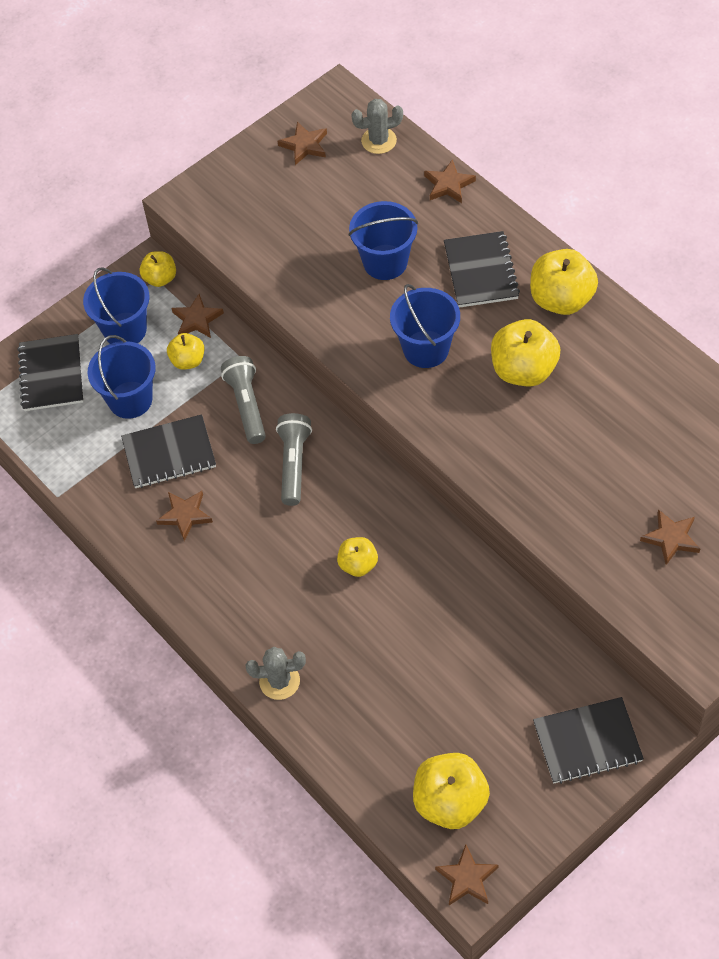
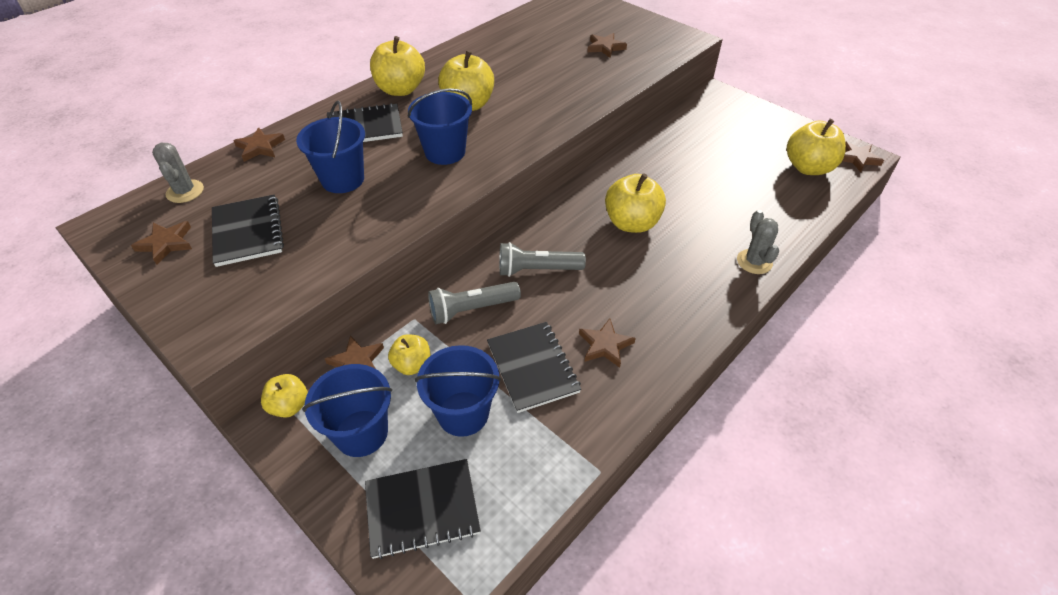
camera: 100 degrees left, 10 degrees down
yellow apple [337,537,378,577] -> yellow apple [605,173,666,233], size x1.72
black notebook [533,697,644,784] -> black notebook moved to [212,194,284,267]

